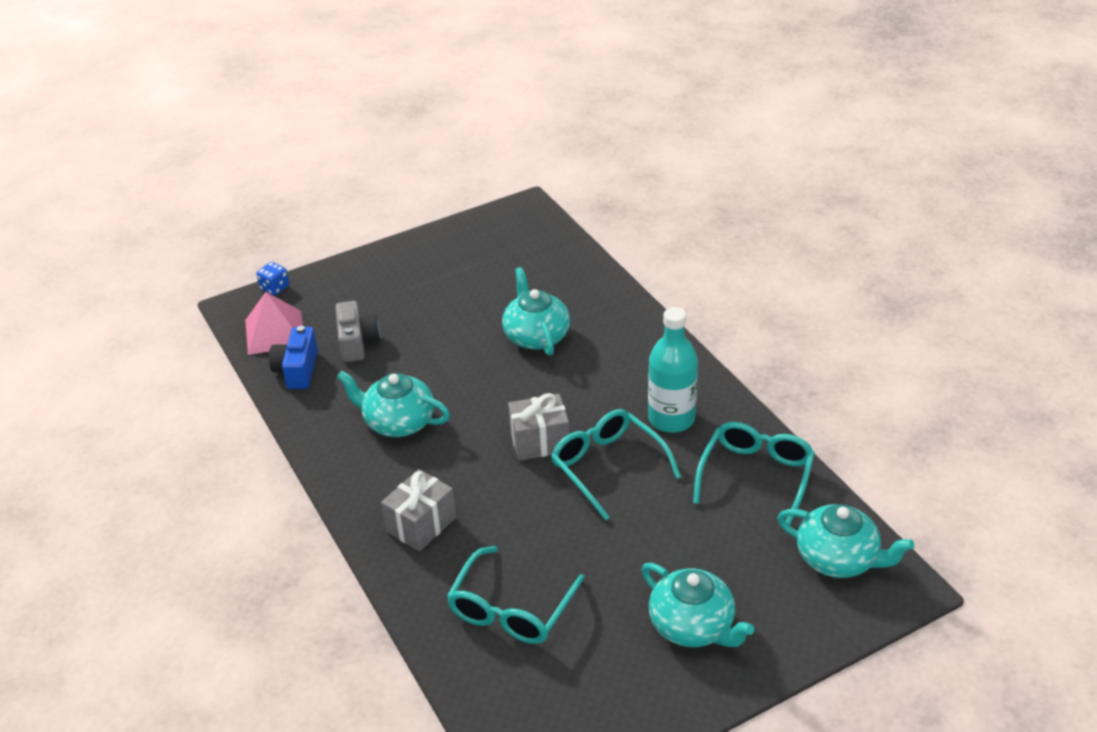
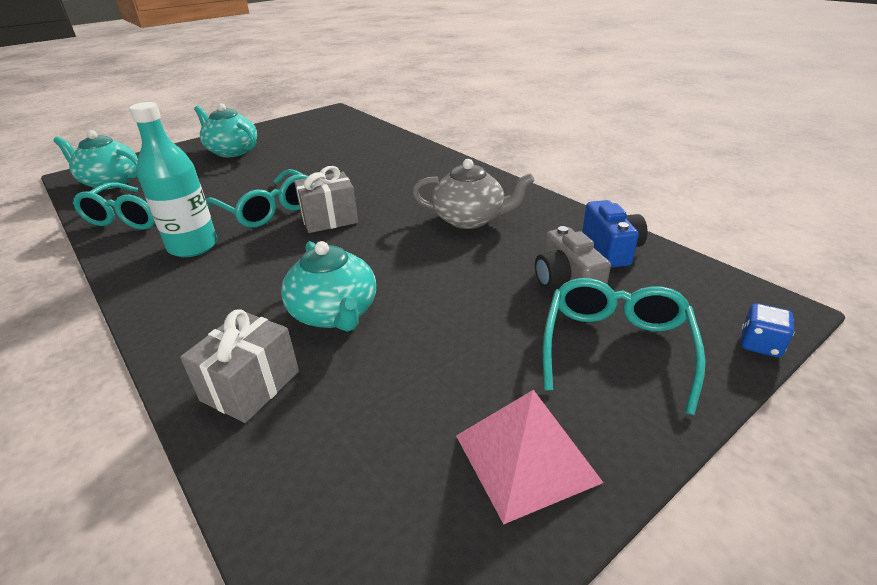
camera: 170 degrees right, 5 degrees down
pink pyramid [245,292,303,355] -> pink pyramid moved to [456,390,604,524]
turquoise teapot [337,371,450,437] -> grey teapot [412,159,534,229]
grey gift [381,469,456,552] -> grey gift moved to [180,309,299,423]
turquoise glasses [447,546,585,644] -> turquoise glasses moved to [543,278,706,415]

